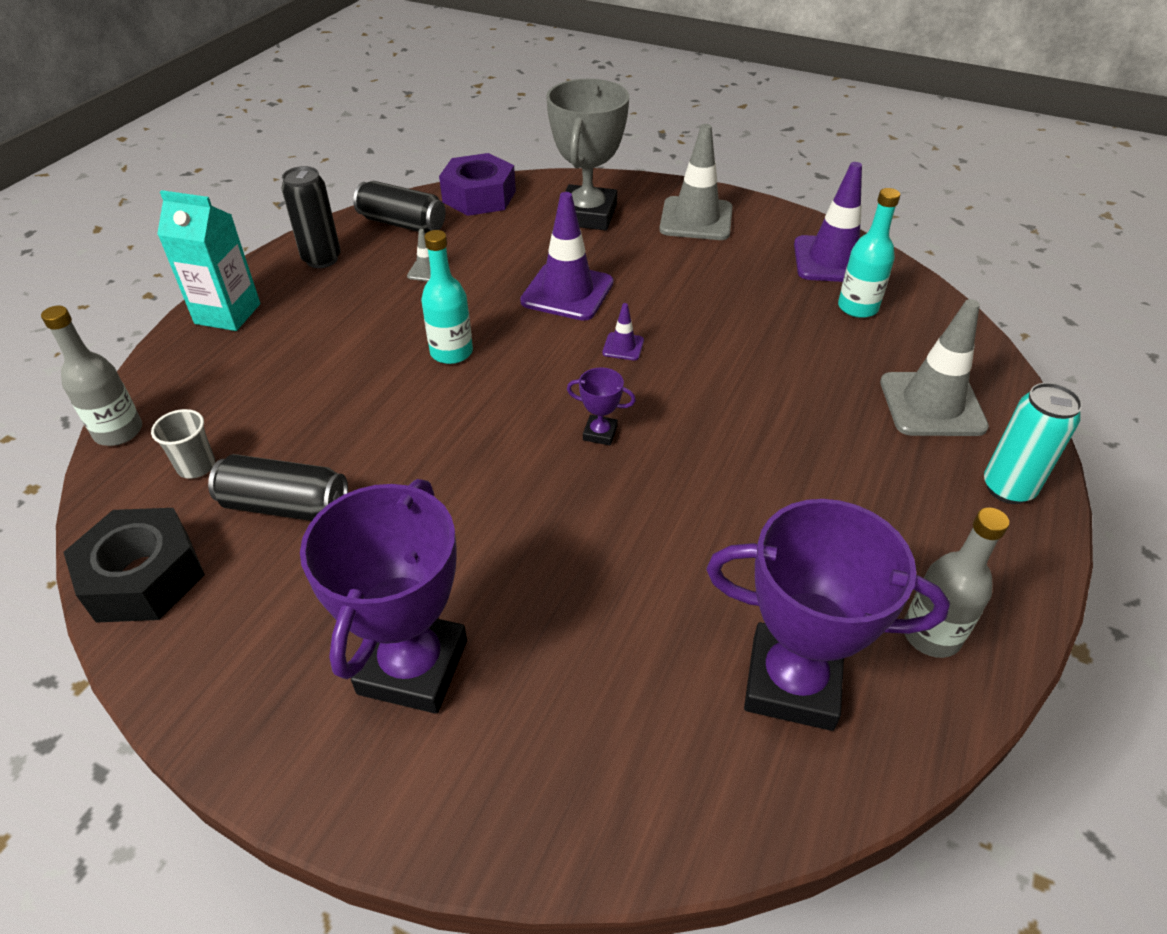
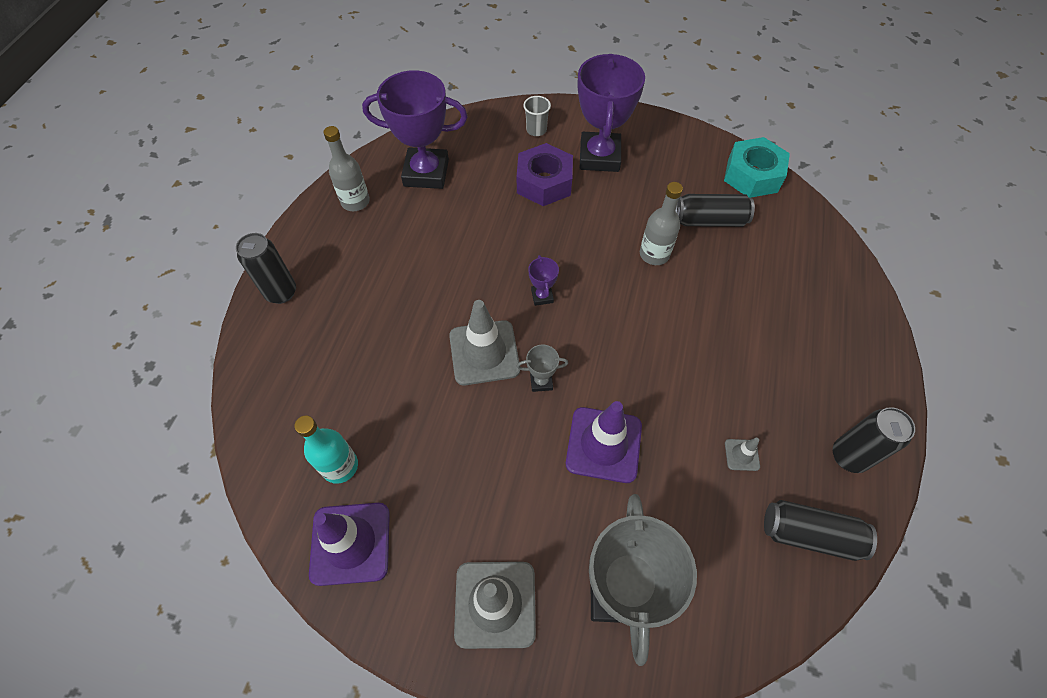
camera: 170 degrees right, 15 degrees up
grey bottle [41,305,142,446] -> grey bottle moved to [640,182,683,265]
black nut [64,508,205,623] -> turquoise nut [724,137,790,198]
grey cup [151,409,215,479] -> grey cup moved to [524,96,551,136]
turquoise carton [157,190,260,331] -> none
turquoise bottle [421,230,473,364] -> none
purple nut [439,153,516,216] -> purple nut moved to [517,143,573,206]
purple trophy [567,367,636,445] -> purple trophy turned 75 degrees clockwise [528,255,559,306]
purple traffic cone [603,303,644,360] -> grey trophy [517,345,568,392]
grey traffic cone [880,299,989,436] -> grey traffic cone moved to [449,300,520,385]
turquoise can [984,383,1083,504] -> black can [236,233,296,304]

